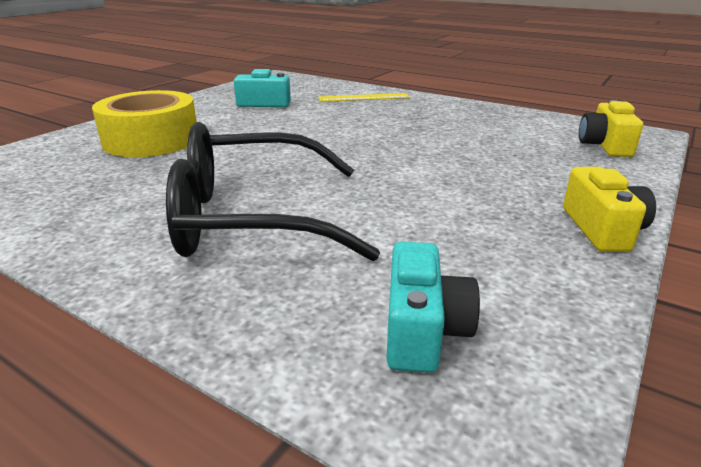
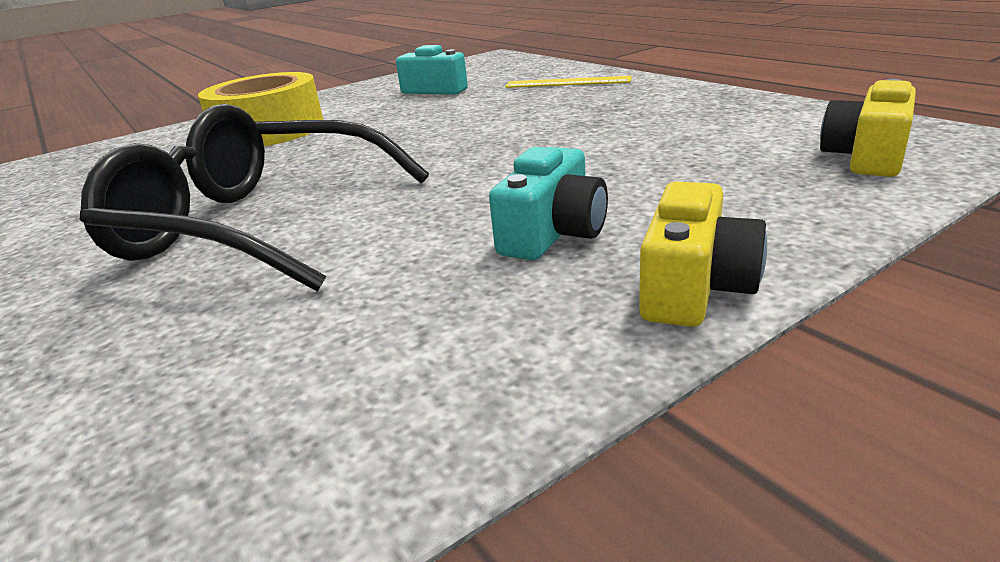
camera: 25 degrees right, 0 degrees up
turquoise camera [386,242,480,373] -> turquoise camera moved to [489,147,608,261]

